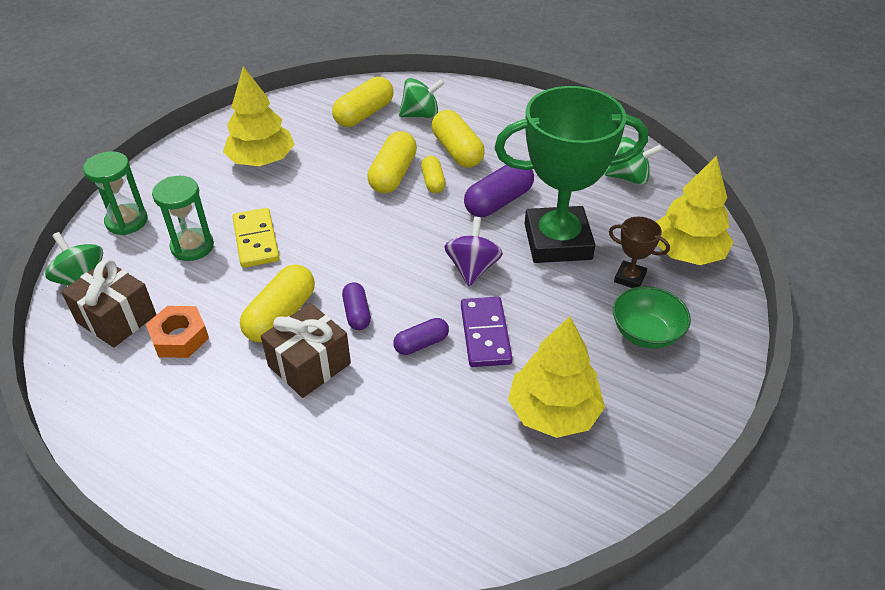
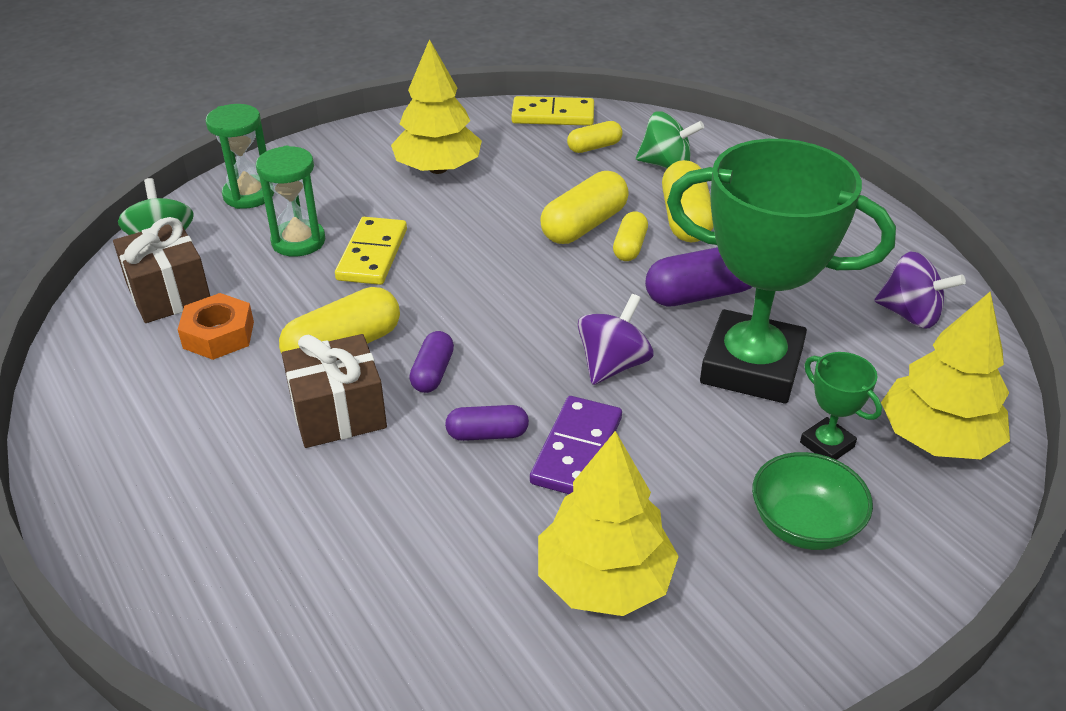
camera: 25 degrees right, 5 degrees down
yellow capsule [332,77,394,127] -> yellow capsule [567,121,623,153], size x0.59
green spinning top [605,137,663,185] -> purple spinning top [874,252,966,329]
brown trophy [609,217,670,288] -> green trophy [800,352,882,460]
none -> yellow domino [511,96,594,126]

